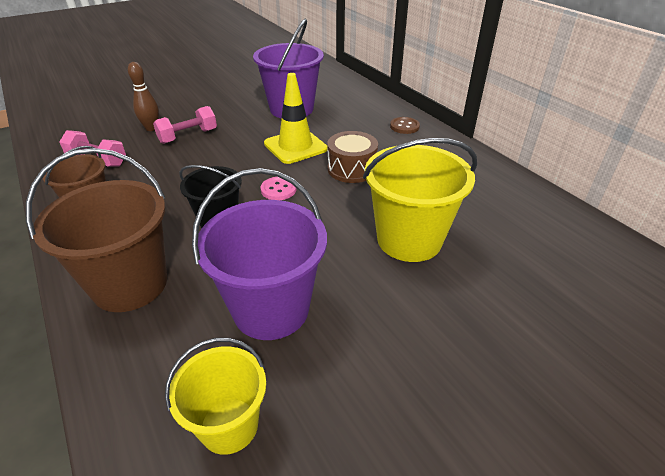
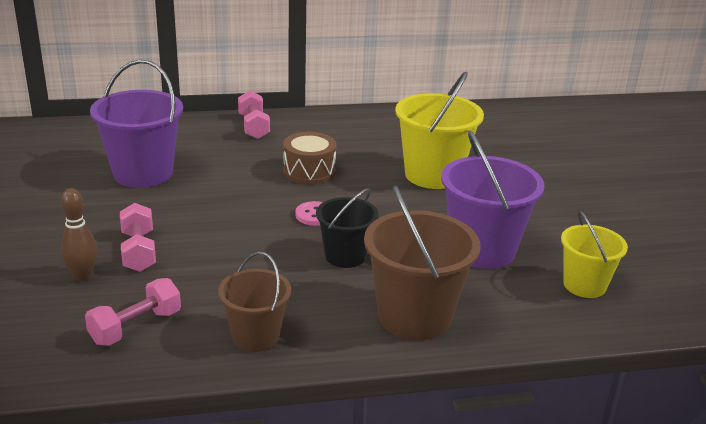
camera: 70 degrees left, 10 degrees down
yellow traffic cone [264,73,328,164] -> none
brown button [390,117,420,134] -> pink dumbbell [238,91,270,139]

